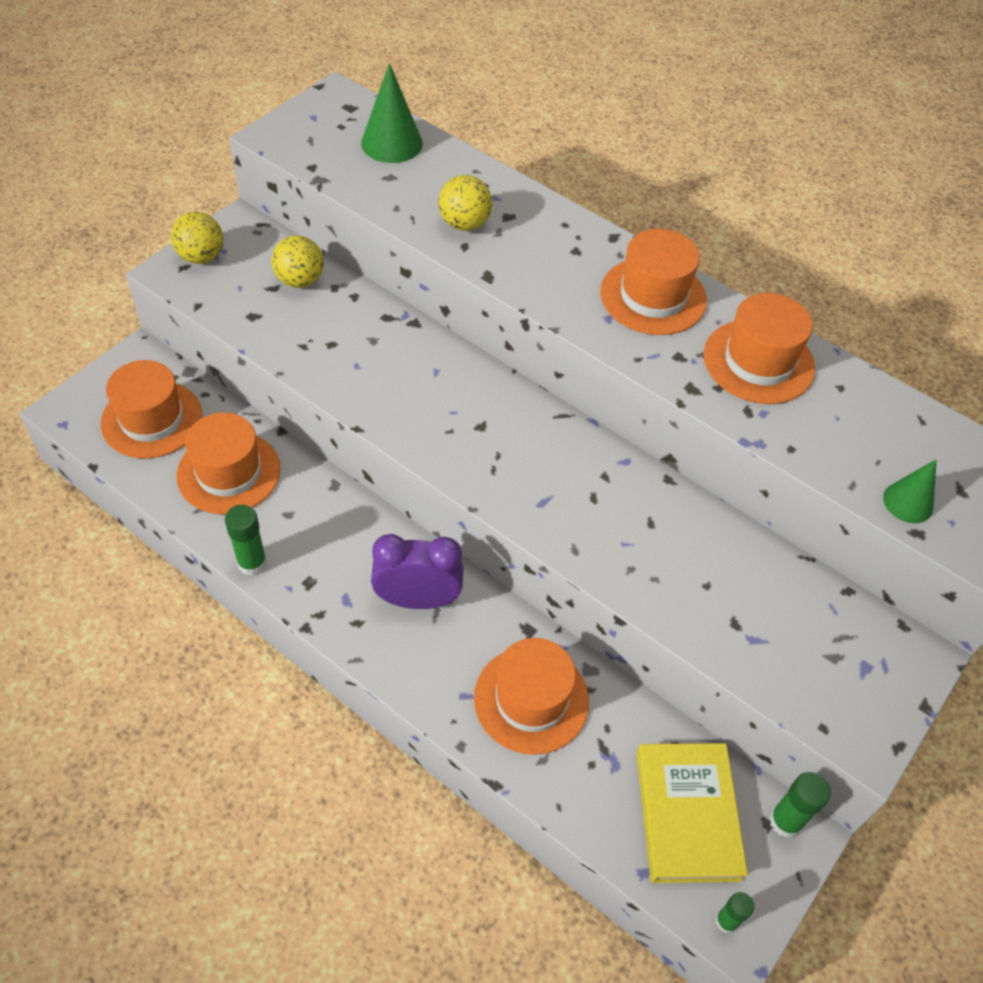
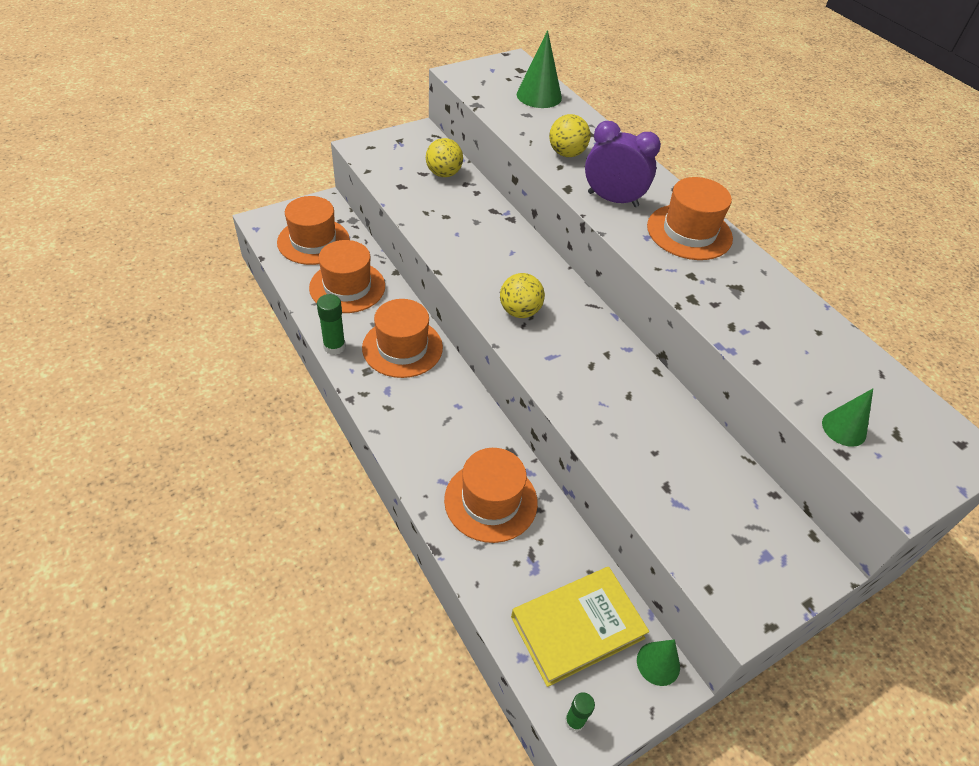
camera: 20 degrees right, 5 degrees down
yellow ball [171,212,223,264] -> yellow ball moved to [500,273,545,318]
purple clock [371,534,464,609] -> purple clock moved to [585,121,661,207]
yellow book [637,743,748,883] -> yellow book turned 45 degrees clockwise [511,567,649,687]
orange hat [704,293,815,404] -> orange hat moved to [362,299,443,378]
green glue stick [769,772,831,838] -> green cone [637,639,680,686]

